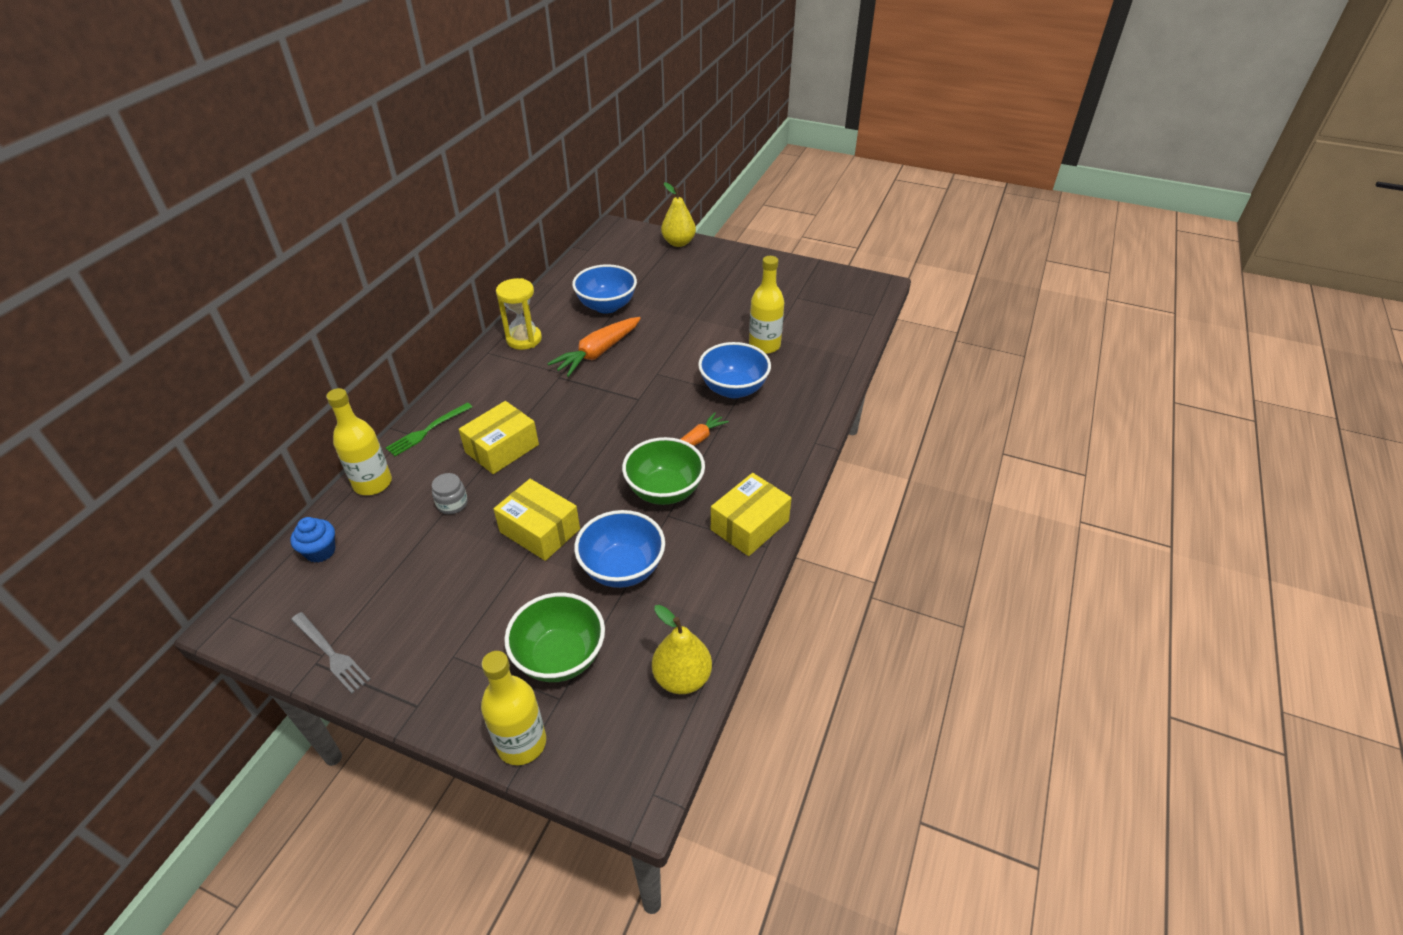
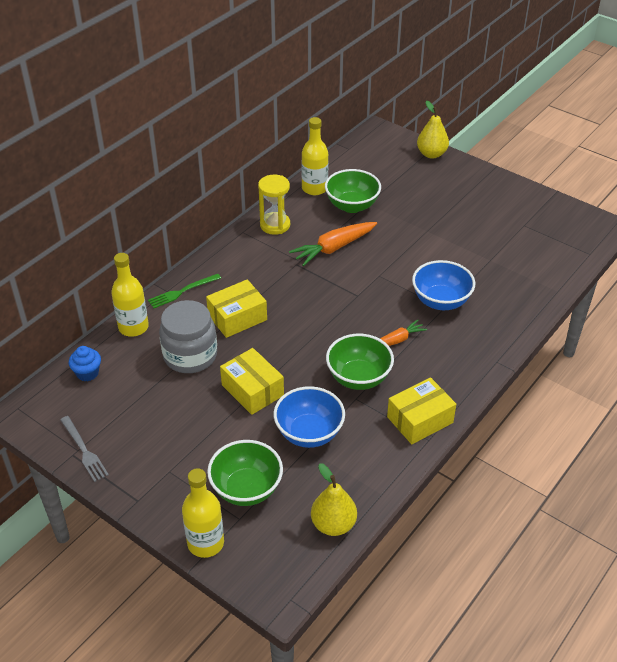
camera: 15 degrees right, 0 degrees up
grey jar [432,473,468,514] -> grey jar [159,300,217,373], size x2.19
blue bowl [572,264,637,314] -> green bowl [325,169,381,213]
yellow bottle [749,256,784,354] -> yellow bottle moved to [301,117,328,195]

